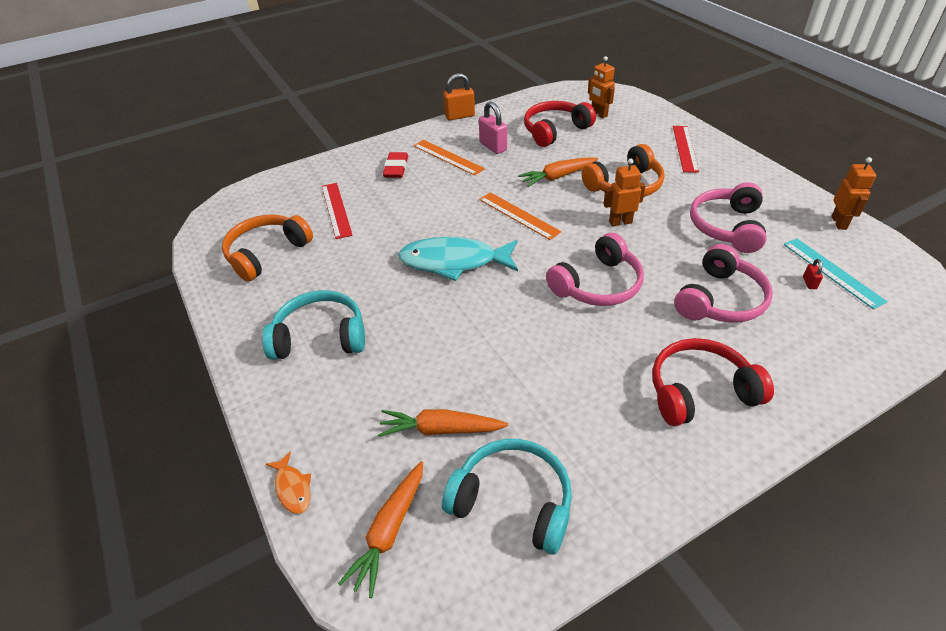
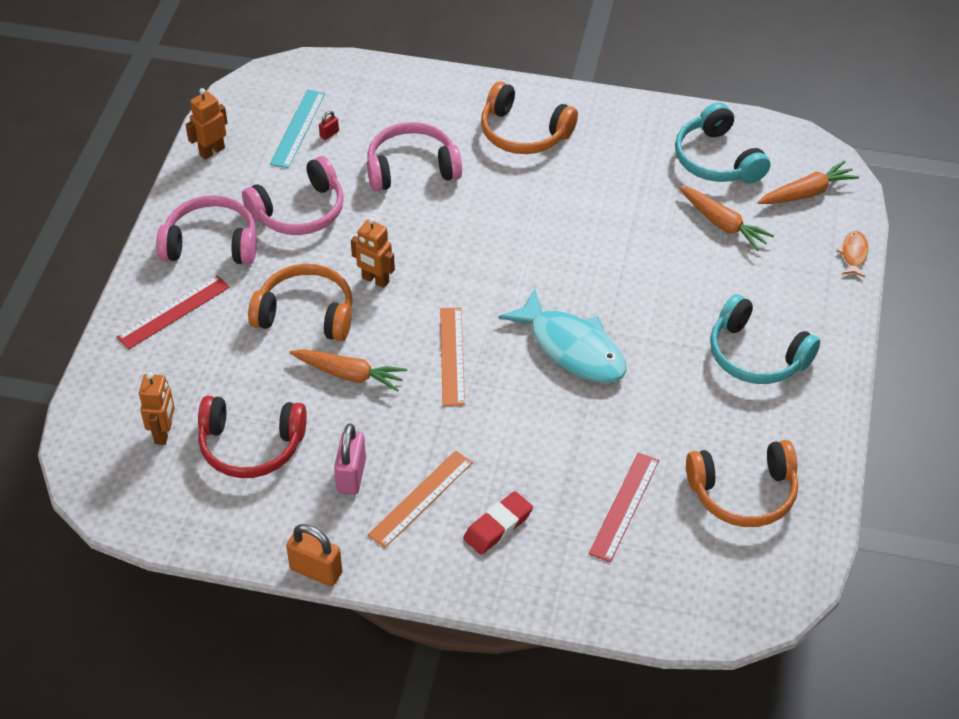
camera: 140 degrees left, 5 degrees up
orange ruler [414,140,485,176] -> orange ruler turned 45 degrees clockwise [368,450,473,548]
pink headphones [546,233,644,306] -> pink headphones moved to [156,195,257,265]
red headphones [652,338,774,426] -> orange headphones [481,81,578,154]

